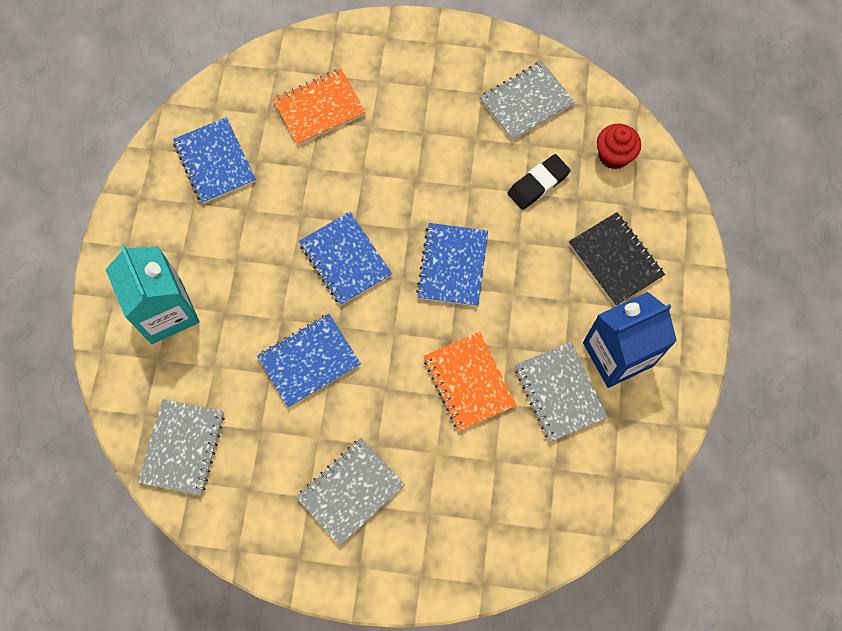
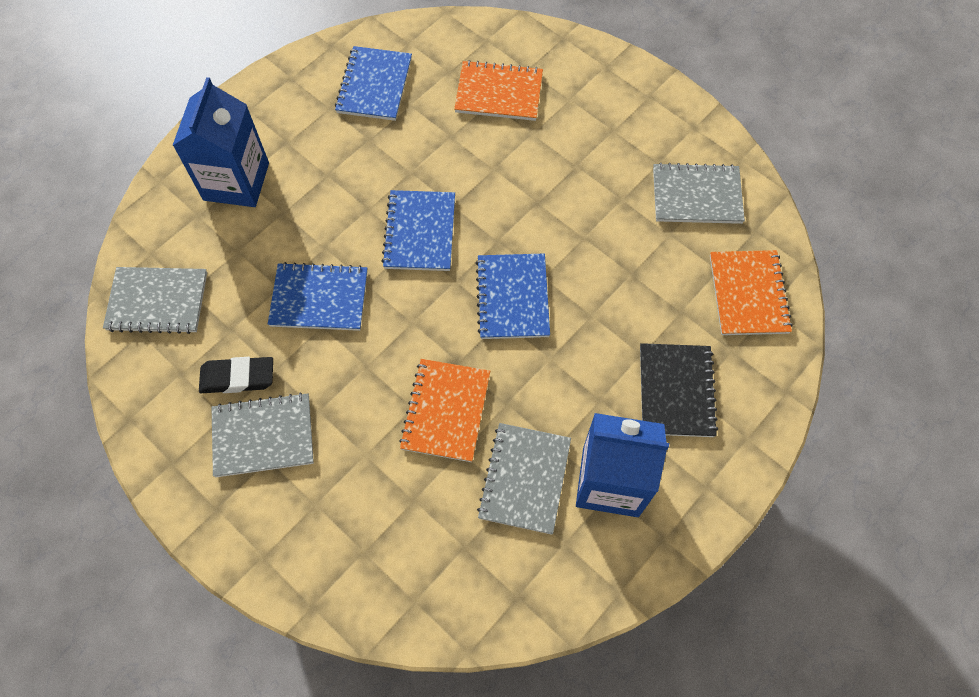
camera: 35 degrees right, 5 degrees down
turquoise carton [105,245,200,344] -> blue carton [172,77,269,207]
grey notebook [138,399,225,496] -> grey notebook turned 45 degrees clockwise [103,267,207,334]
blue notebook [416,223,488,306] -> blue notebook turned 45 degrees counterclockwise [476,254,550,339]
black eraser [508,154,571,210] -> black eraser moved to [199,357,273,393]
red cupcake [597,124,641,169] -> orange notebook [710,250,793,335]

